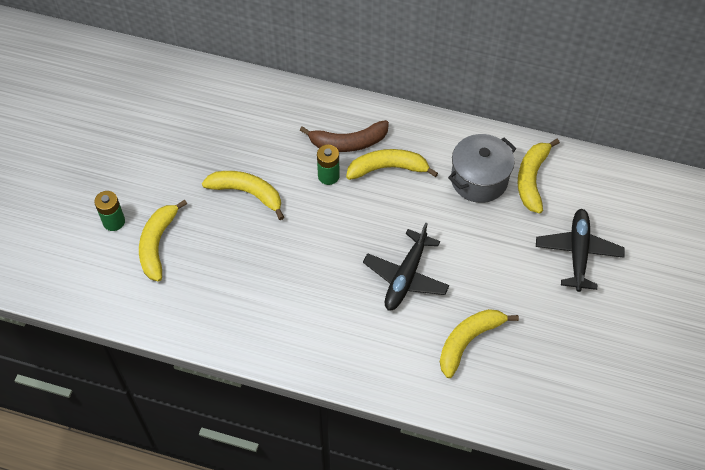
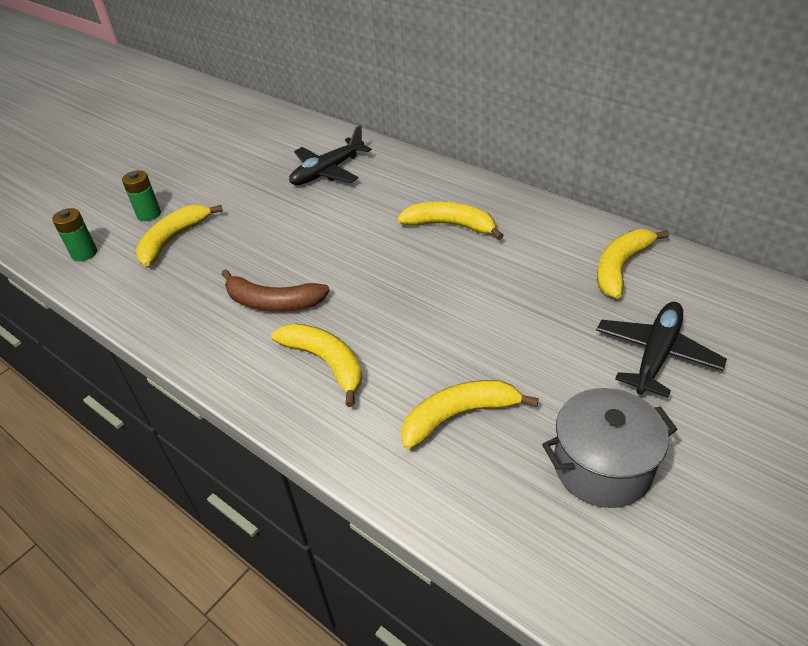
camera: 25 degrees right, 15 degrees down
yellow banana [202,171,284,220] -> yellow banana moved to [271,323,362,407]
brown banana [300,120,389,152] -> brown banana moved to [222,269,330,312]
green battery [317,145,340,185] -> green battery moved to [52,208,97,261]
black plane [363,222,449,311] -> black plane moved to [289,125,372,185]
grey pot [448,134,516,203] -> grey pot moved to [542,388,678,508]

